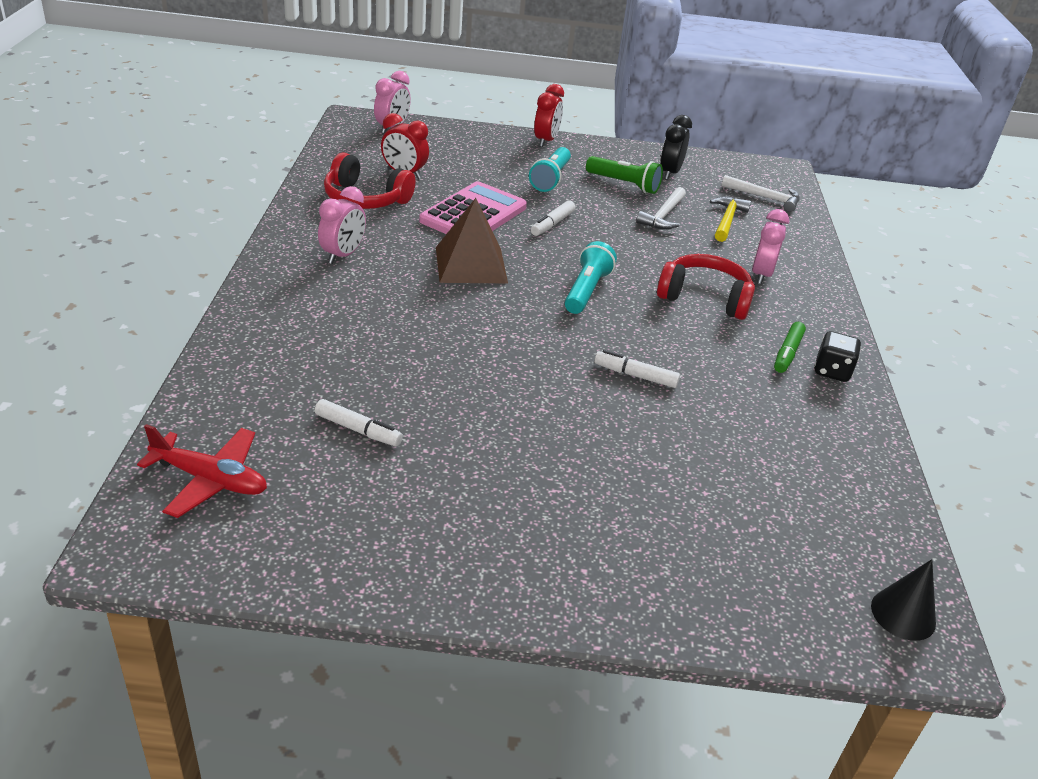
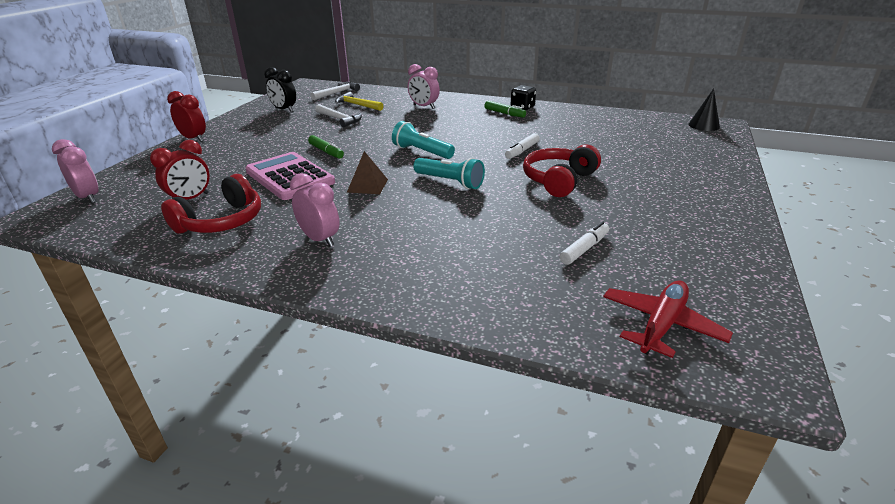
camera: 70 degrees left, 5 degrees down
brown pyramid [436,198,508,283] -> brown pyramid [347,151,388,194], size x0.60
turquoise flashlight [529,147,571,192] -> turquoise flashlight moved to [413,158,485,189]
white marker [531,200,576,236] -> green marker [308,135,344,159]
green flashlight [586,156,663,194] -> none
red headphones [657,254,755,320] -> red headphones moved to [523,144,601,197]

